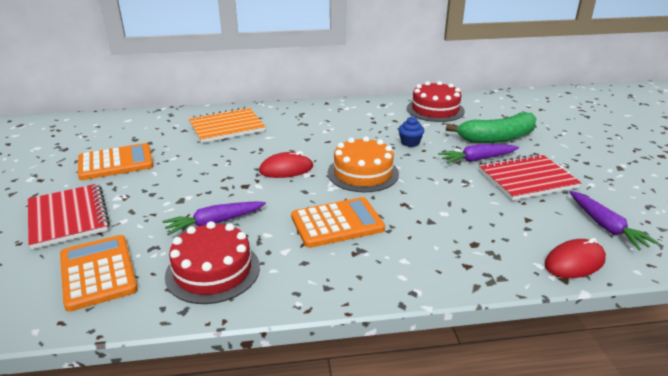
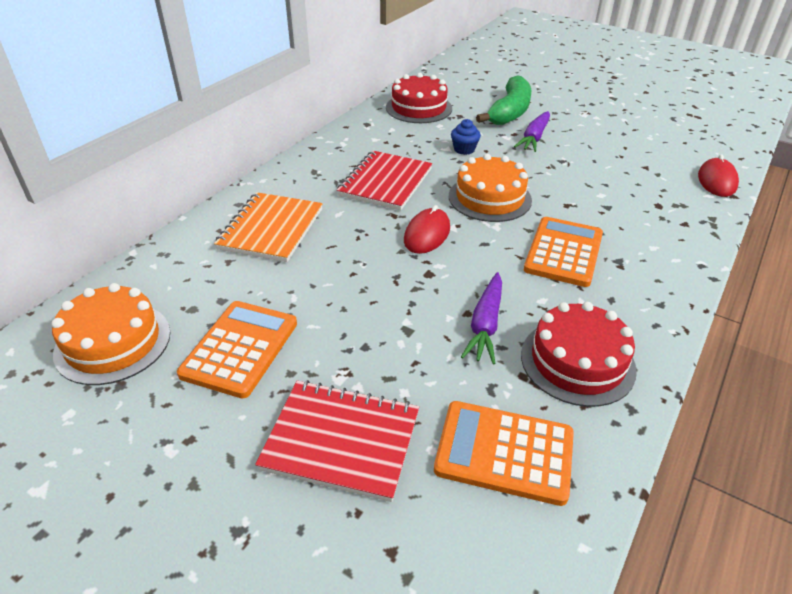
camera: 50 degrees left, 10 degrees up
red notebook [479,154,581,201] -> red notebook moved to [337,151,432,210]
purple carrot [569,191,659,250] -> none
none -> orange cake [51,283,170,385]

